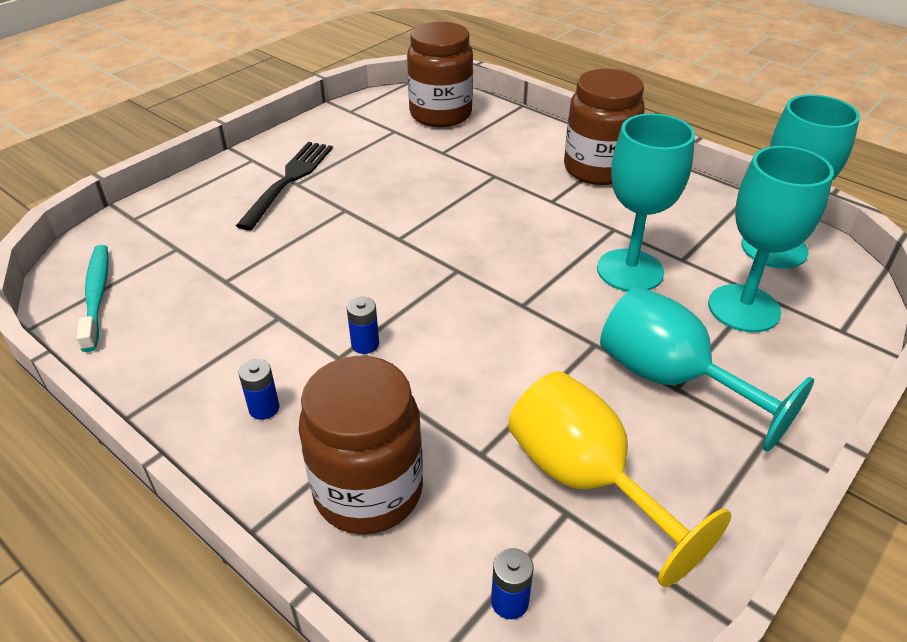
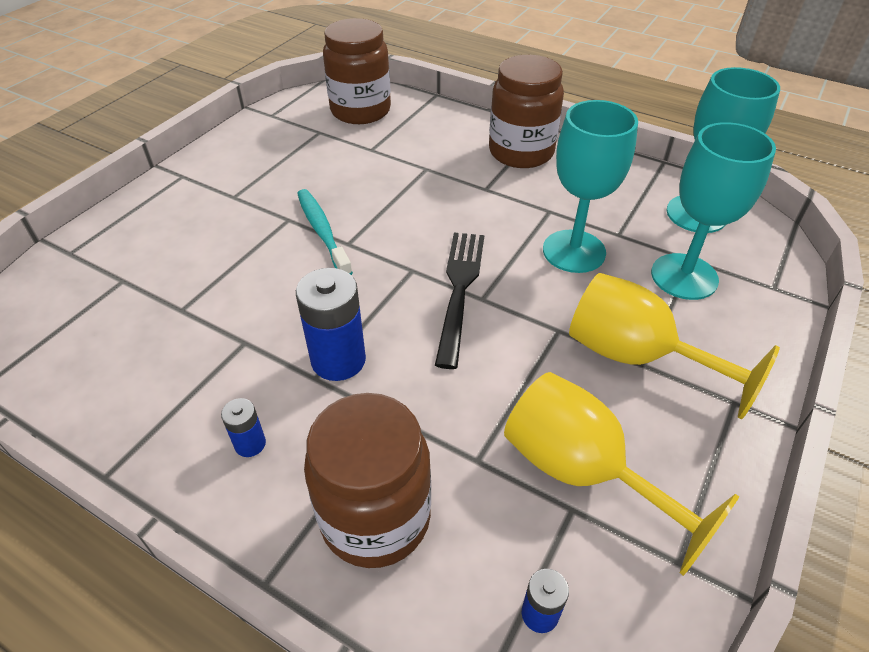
camera: 10 degrees left, 5 degrees up
turquoise toothbrush [76,245,109,352] -> turquoise toothbrush moved to [297,189,353,275]
black fork [236,142,333,230] -> black fork moved to [435,232,484,369]
blue battery [347,297,379,354] -> blue battery [296,268,366,381], size x1.96
turquoise goblet [600,286,814,452] -> yellow goblet [569,273,780,419]

